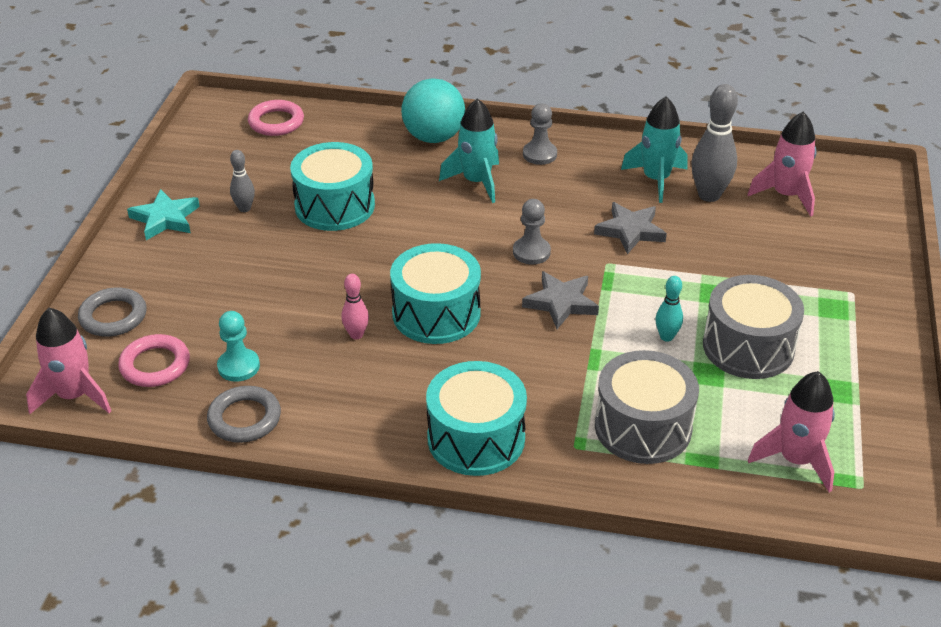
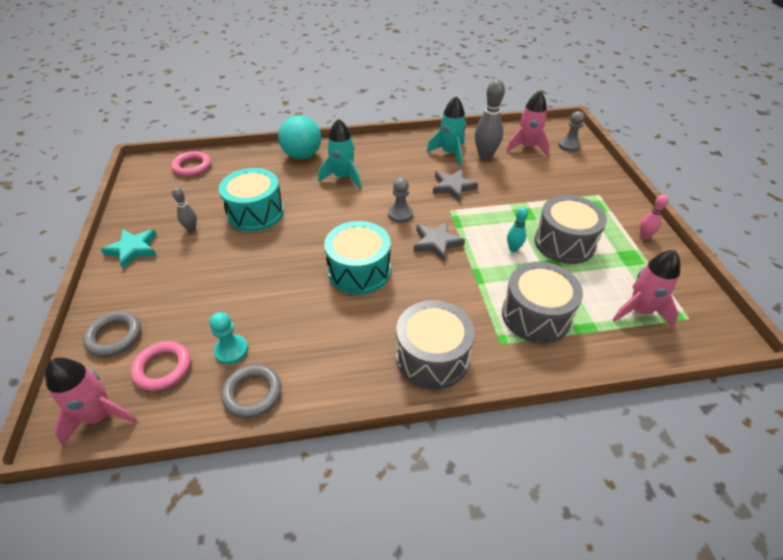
camera: 20 degrees left, 5 degrees up
pink bowling pin [341,274,369,339] -> pink bowling pin moved to [640,194,668,239]
turquoise drum [426,361,527,476] -> grey drum [396,300,475,389]
grey pawn [523,103,557,165] -> grey pawn moved to [558,111,585,152]

